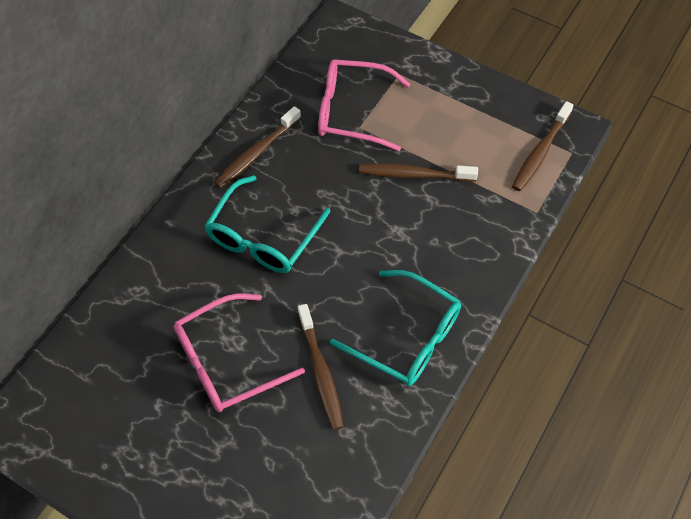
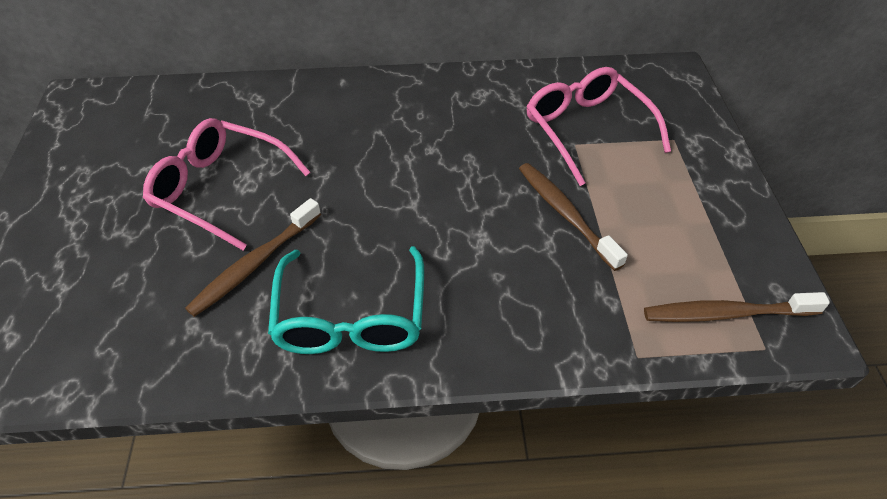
camera: 55 degrees right, 10 degrees down
turquoise glasses [205,175,331,273] -> none
brown toothbrush [214,106,301,188] -> none

